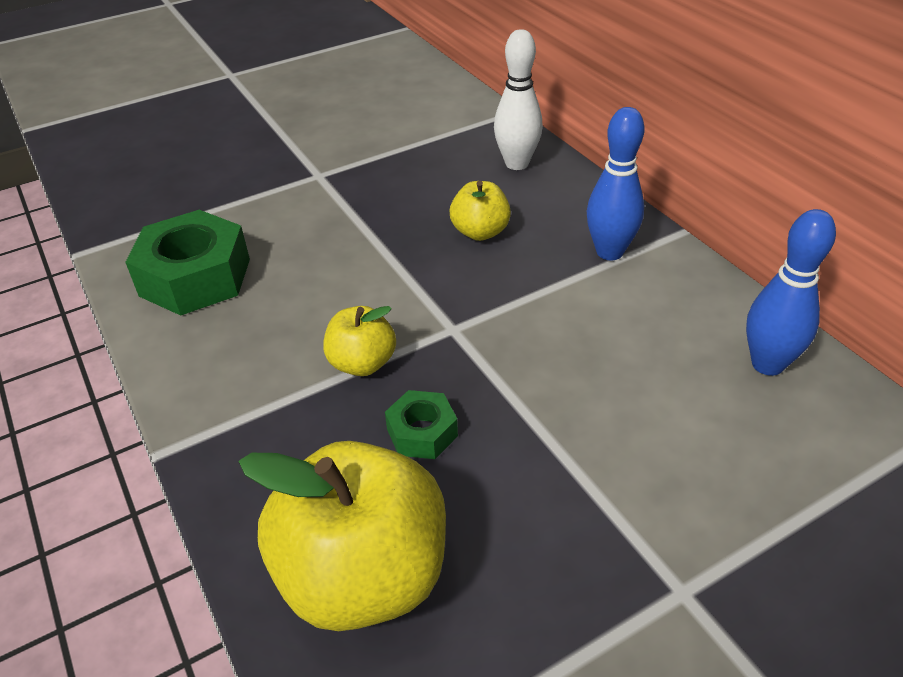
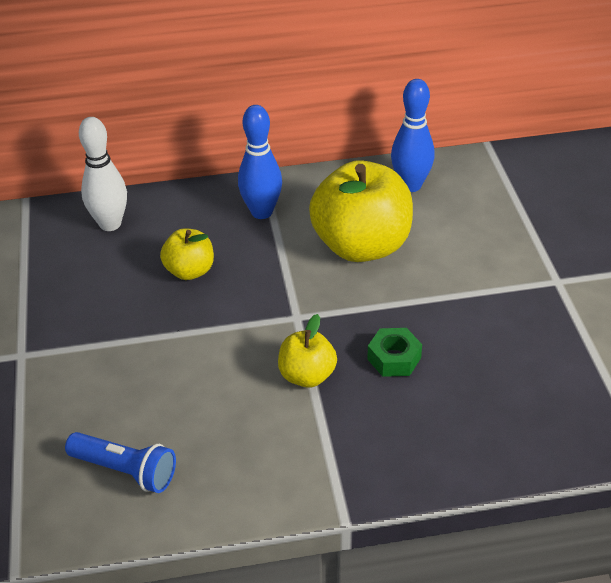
camera: 70 degrees left, 0 degrees up
green nut [125,210,250,316] -> blue flashlight [65,432,176,493]
yellow apple [239,441,446,631] -> yellow apple moved to [309,160,413,262]

